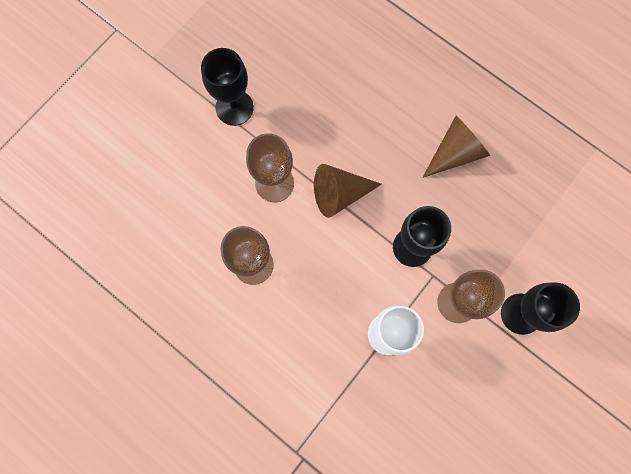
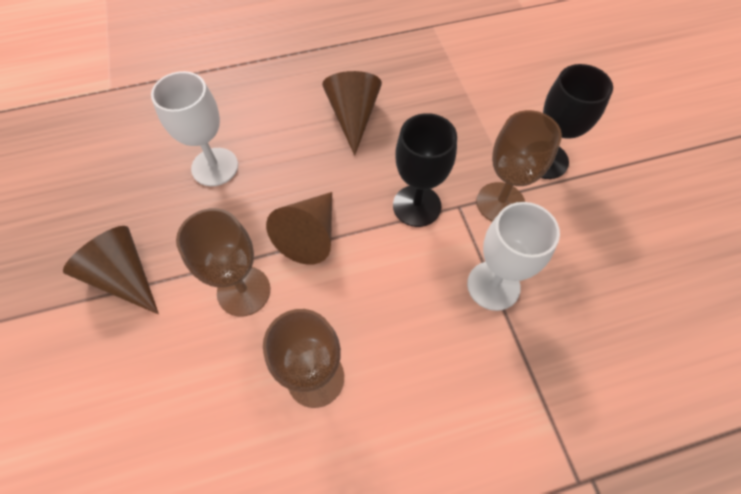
camera: 55 degrees left, 15 degrees down
black goblet [201,48,254,126] -> brown cone [63,226,159,314]
none -> white goblet [151,71,238,186]

